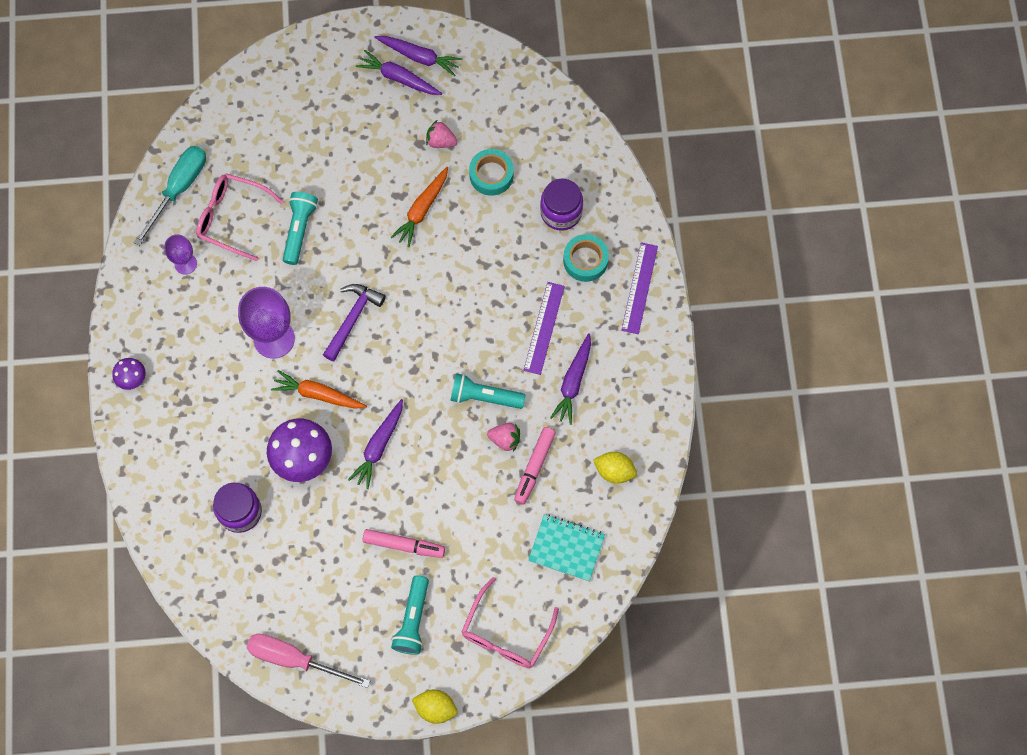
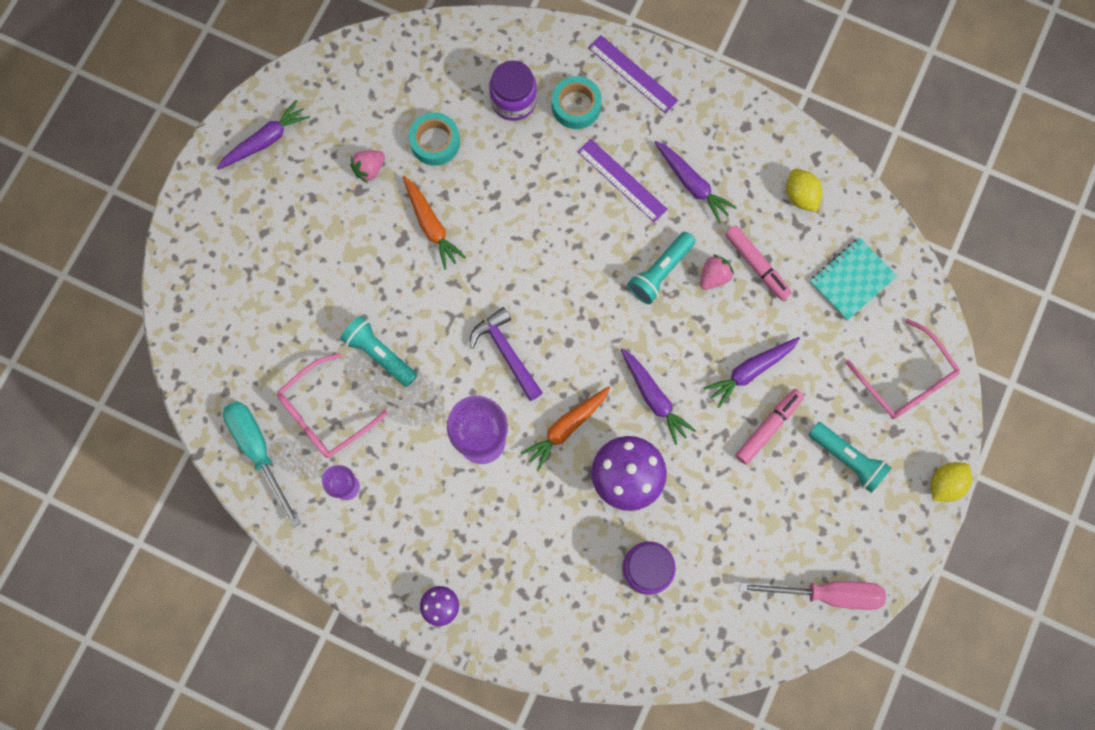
camera: 60 degrees left, 5 degrees up
pink screwdriver [247,634,370,688] -> pink screwdriver turned 135 degrees counterclockwise [740,581,886,610]
purple carrot [356,50,442,95] -> purple carrot moved to [704,337,800,408]
yellow lemon [593,452,637,484] -> yellow lemon turned 75 degrees counterclockwise [786,169,822,212]

